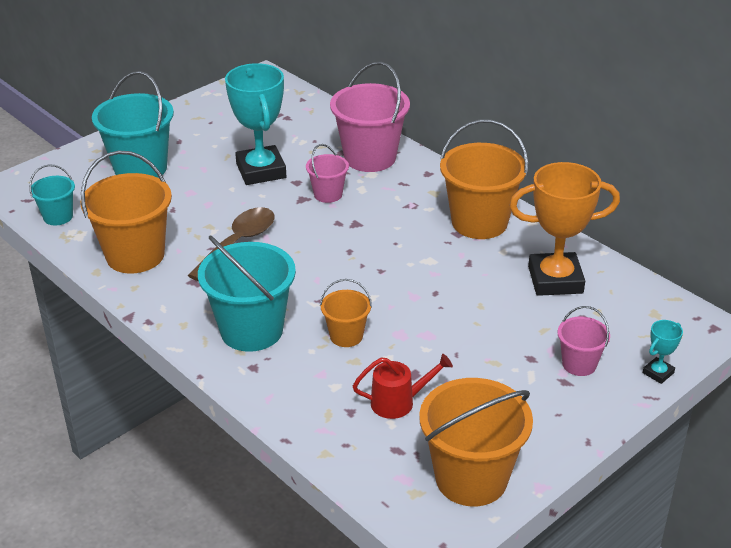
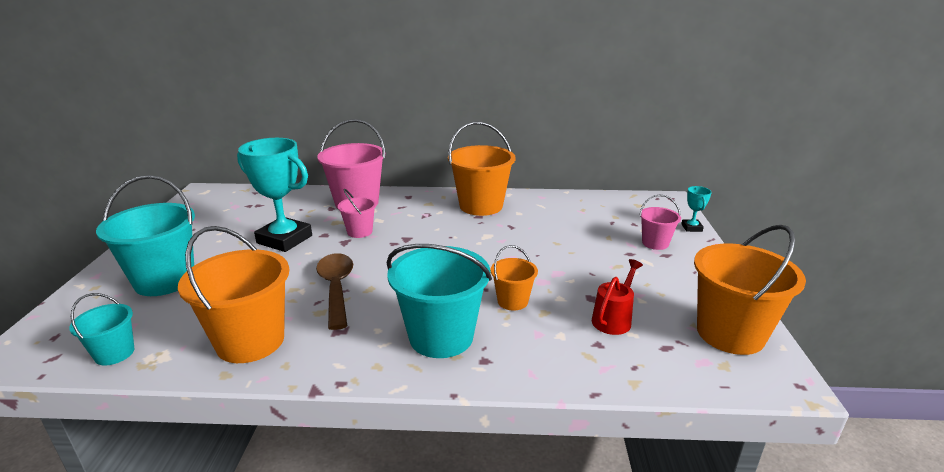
camera: 45 degrees left, 10 degrees down
orange trophy [509,162,620,296] -> none

